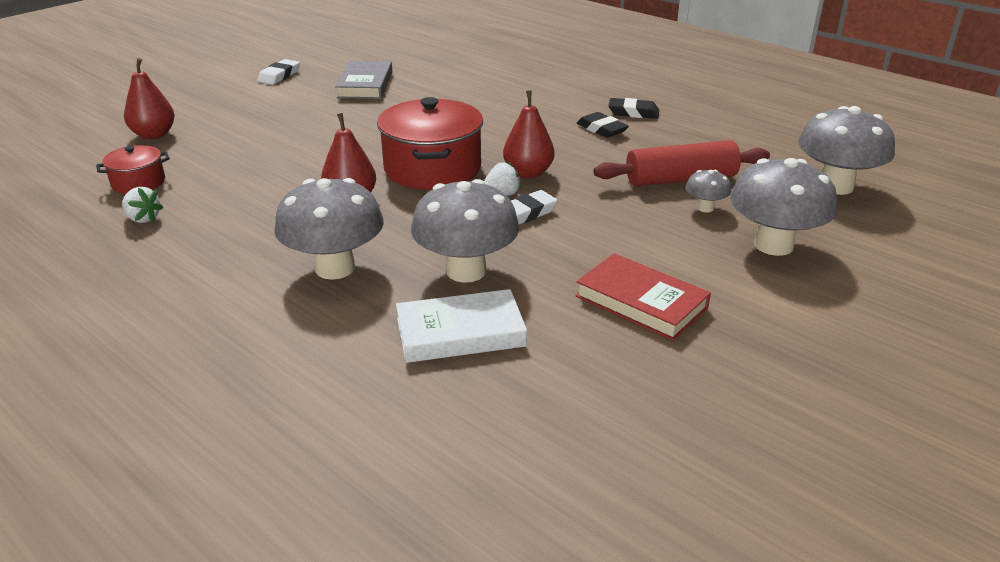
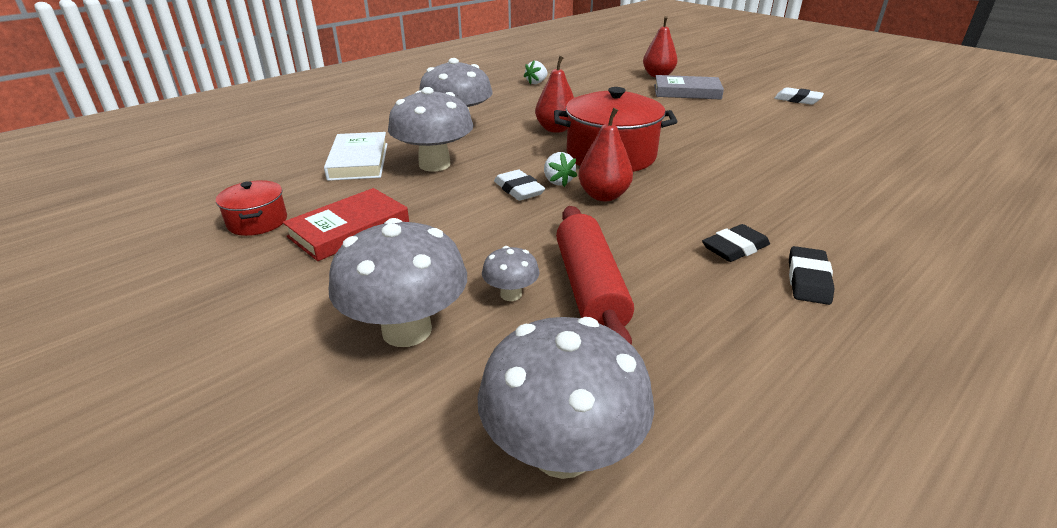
camera: 95 degrees right, 0 degrees up
red pot [96,145,169,194] -> red pot moved to [216,180,287,236]
grey book [335,61,392,99] -> grey book moved to [654,75,724,100]

